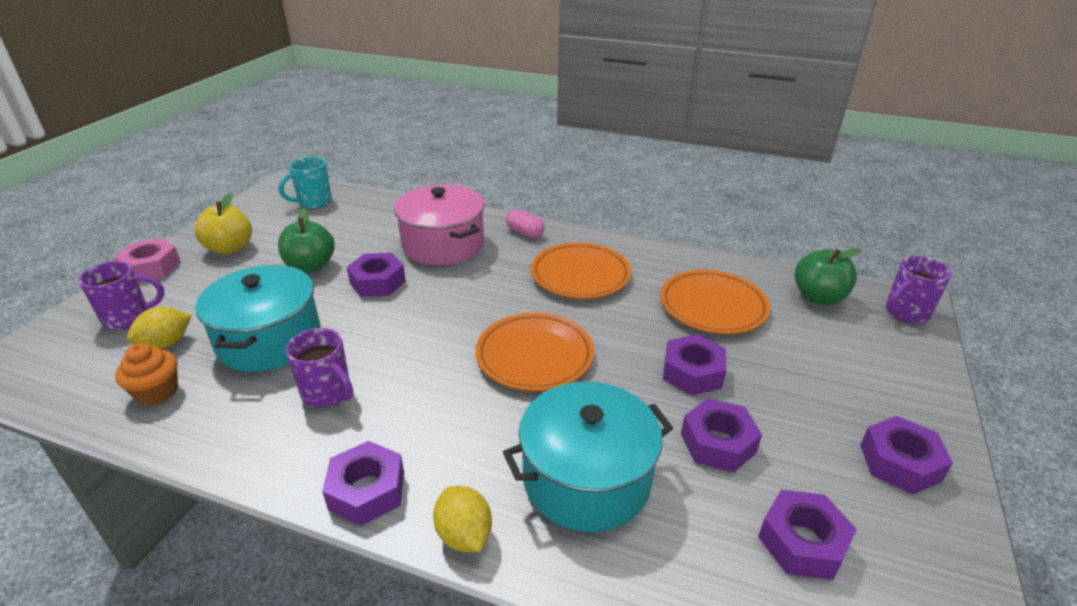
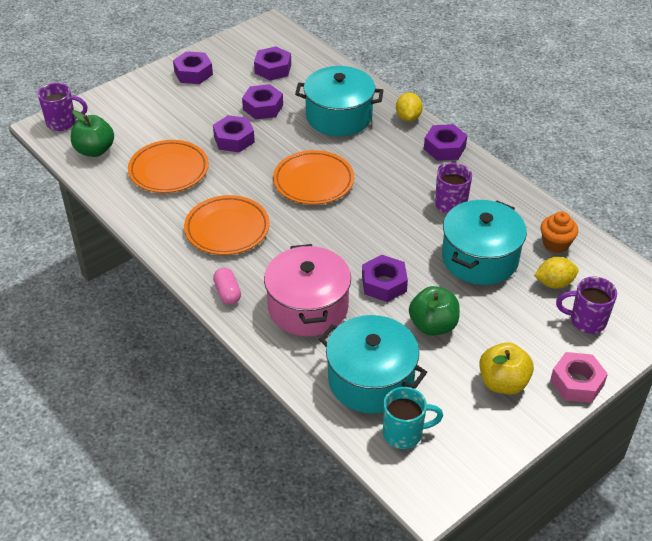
camera: 150 degrees left, 10 degrees up
none -> turquoise pot [319,315,427,413]

